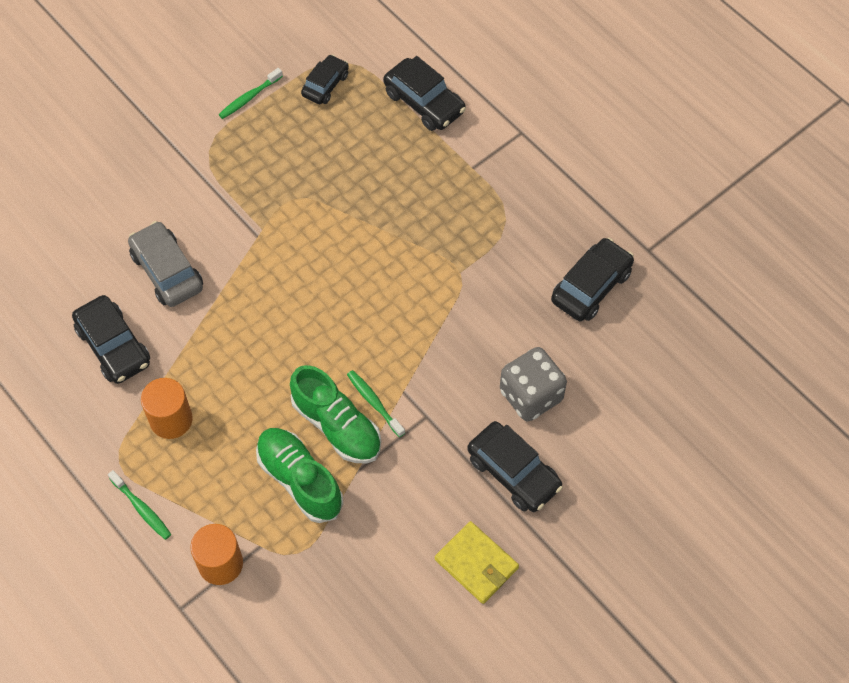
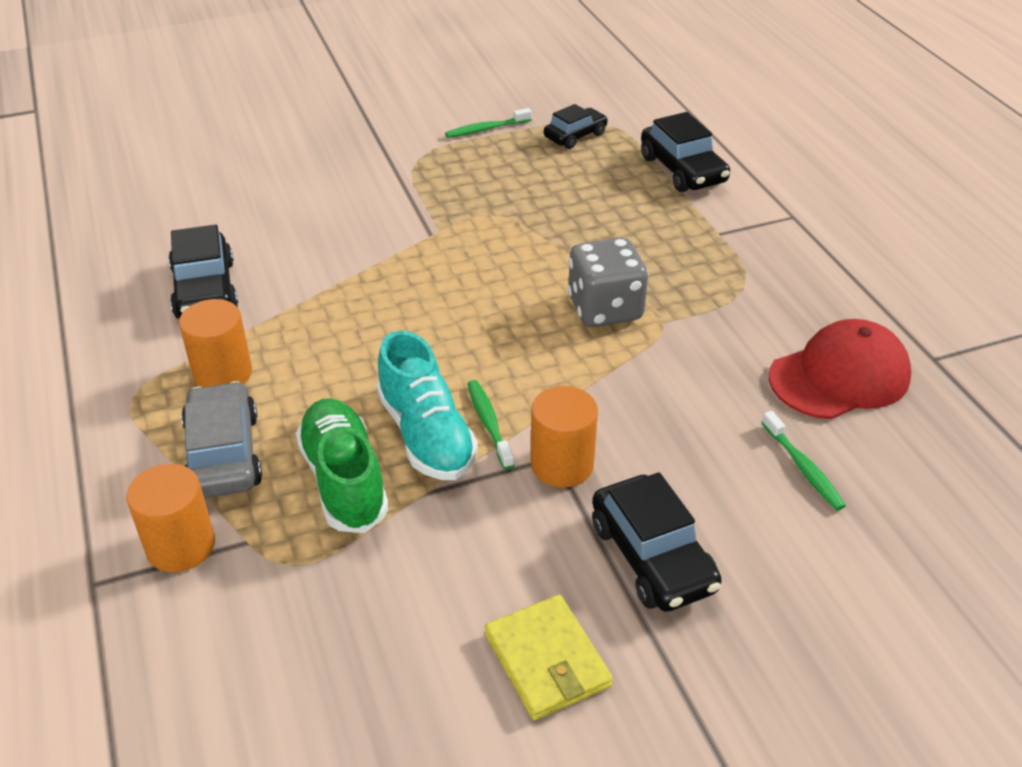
camera: 20 degrees right, 20 degrees down
green toothbrush [108,470,171,540] -> green toothbrush moved to [762,411,846,511]
grey car [128,221,203,307] -> grey car moved to [181,381,262,498]
green shoe [290,365,381,464] -> turquoise shoe [376,330,478,480]
grey dice [500,347,567,422] -> grey dice moved to [567,238,649,327]
black car [551,238,634,321] -> red cap [769,319,912,419]
none -> orange cylinder [530,386,598,488]

